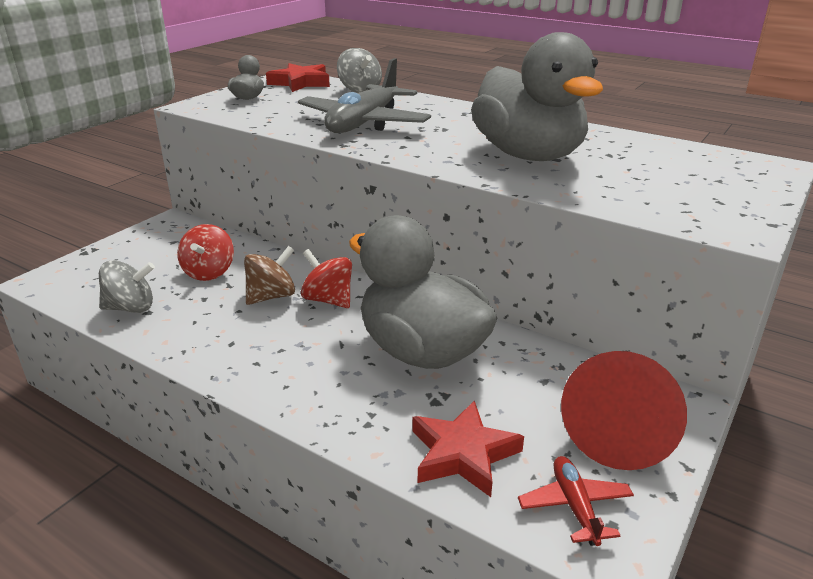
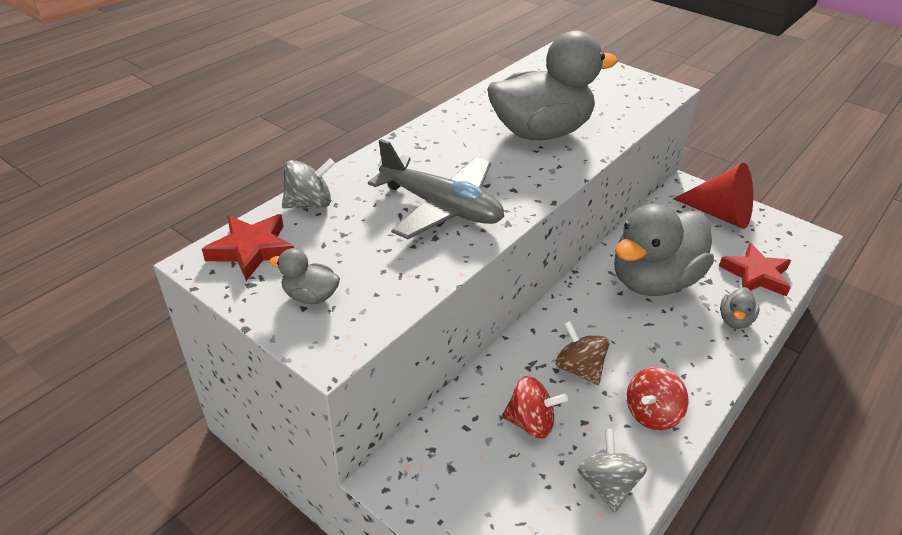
camera: 85 degrees left, 10 degrees up
red spinning top [301,249,352,308] -> red spinning top moved to [627,367,688,430]
red plane [518,456,634,546] -> none
none -> grey duck [720,287,760,329]

